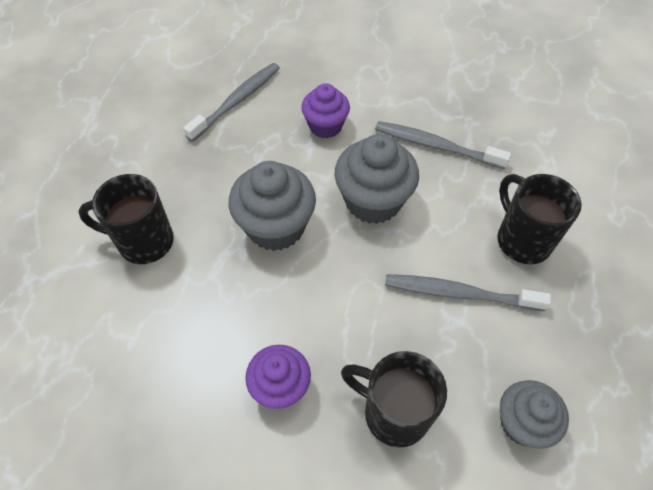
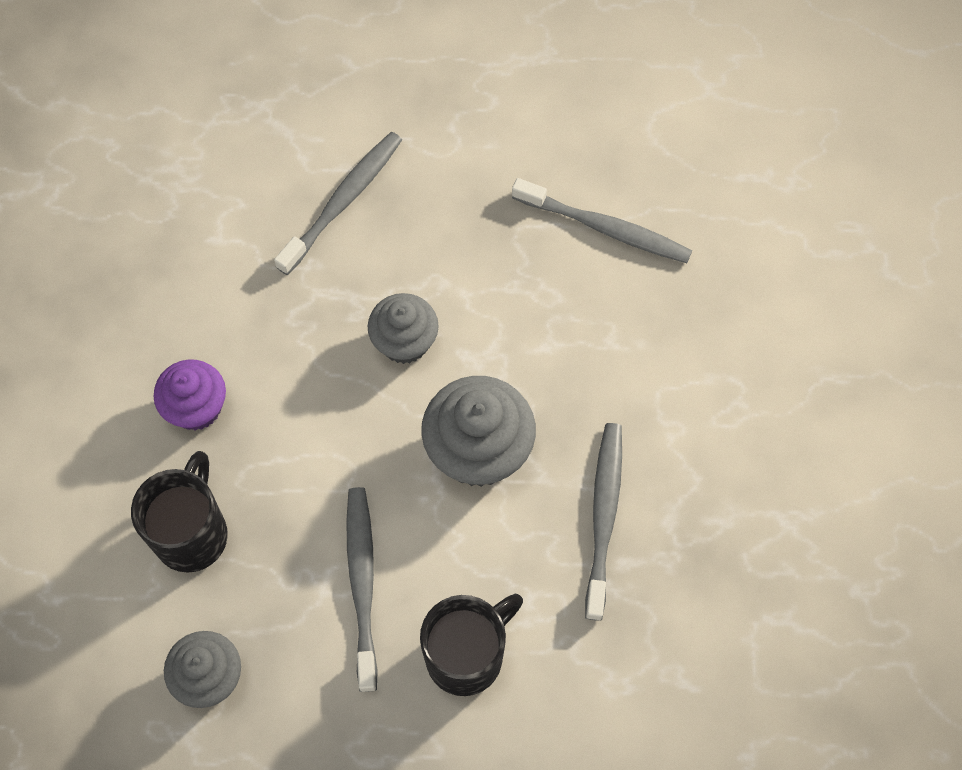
camera: 75 degrees right, 10 degrees up
black mug [78,174,174,264] -> grey toothbrush [274,132,402,275]
grey cupcake [229,161,316,251] -> grey cupcake [368,293,439,364], size x0.65
purple cupcake [301,83,350,138] -> none

